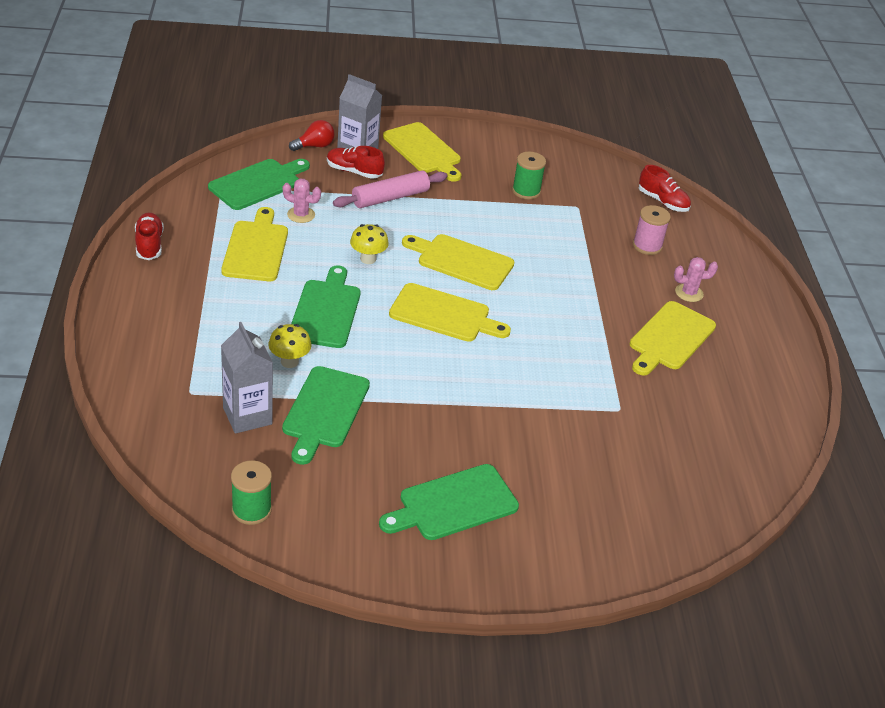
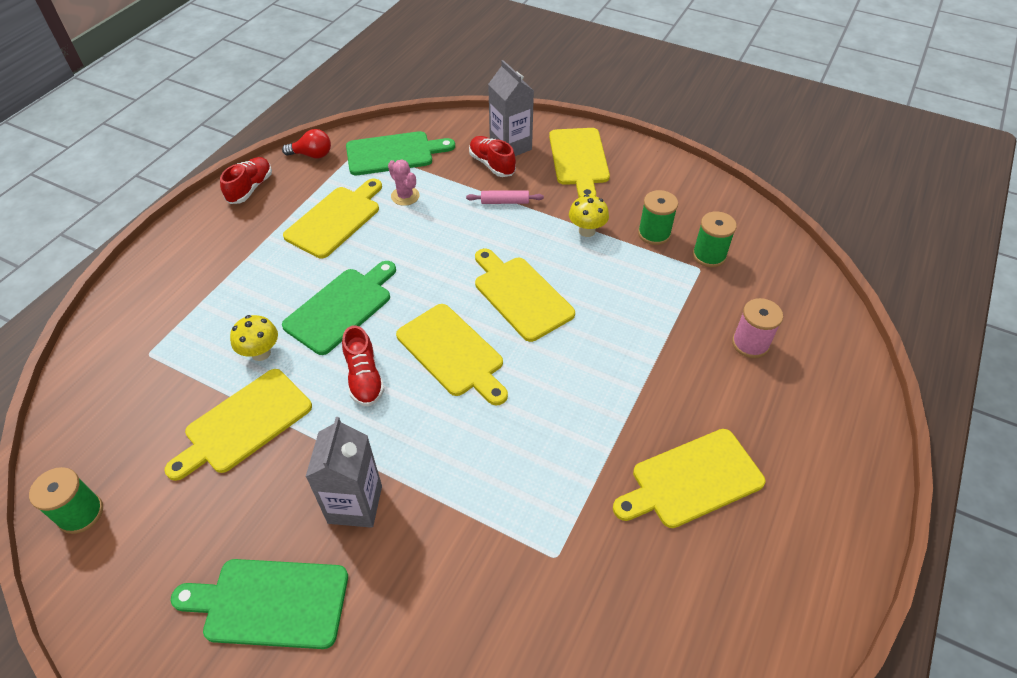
camera: 35 degrees right, 10 degrees up
grey carton [221,322,273,434] -> grey carton moved to [306,417,382,528]
green cutting board [282,366,370,465] -> yellow cutting board [165,369,312,481]
red light bulb [289,120,335,151] -> red light bulb moved to [282,129,331,159]
pink rolling pin [333,170,448,208] -> pink rolling pin [466,190,544,204], size x0.57
yellow mushroom [350,224,389,264] -> yellow mushroom moved to [569,194,609,237]
red shoe [639,165,691,212] -> red shoe moved to [342,325,385,407]
pink cactus [674,257,718,302] -> none
none -> green spool [693,211,737,267]

